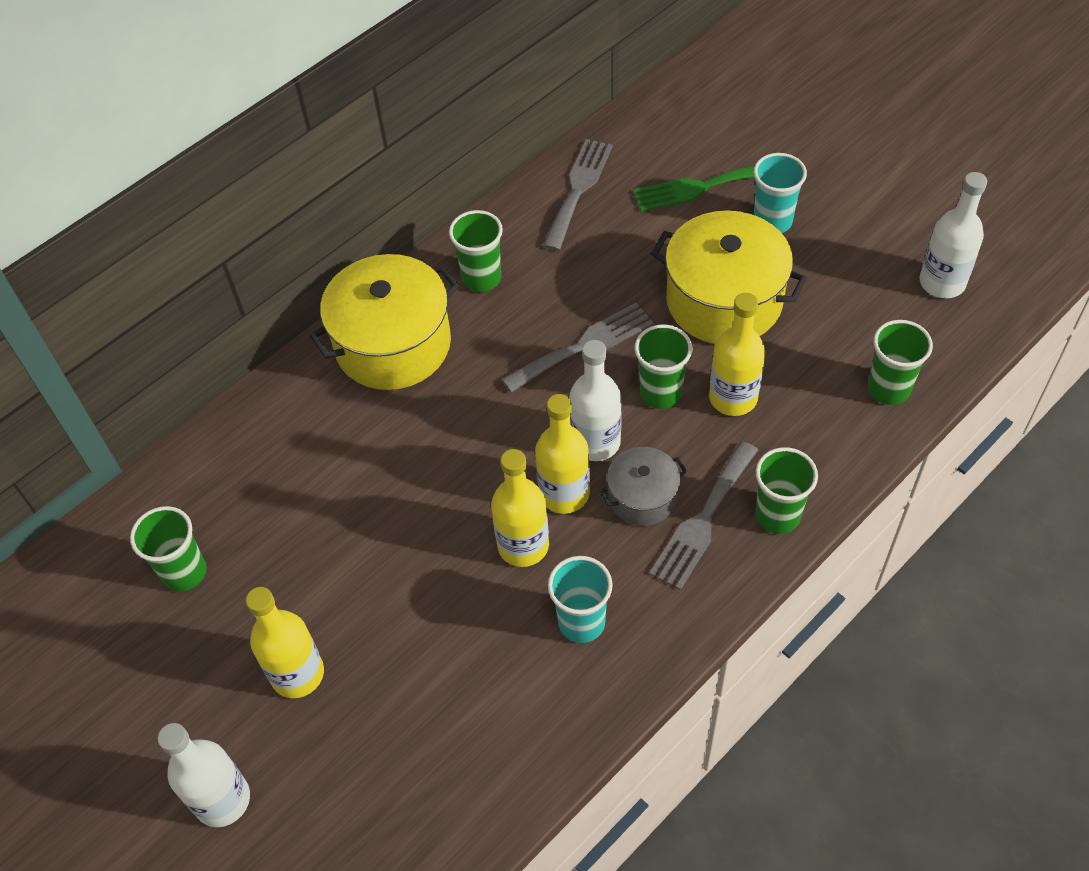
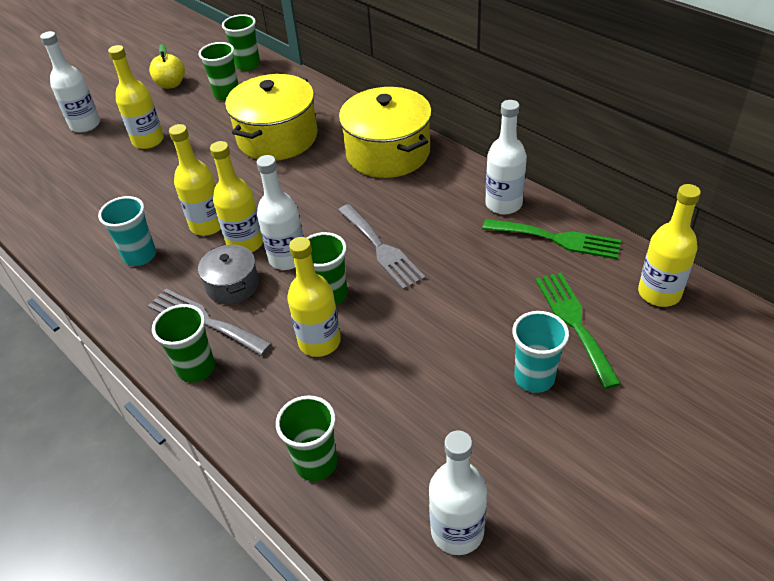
camera: 90 degrees right, 10 degrees down
green cup [449,210,503,292] -> green cup moved to [222,14,260,71]
grey fork [543,139,613,251] -> green fork [482,219,621,259]
yellow pot [651,211,807,344] -> yellow pot moved to [225,74,317,161]
none -> yellow apple [149,44,185,89]
none -> white bottle [485,100,527,214]
none -> yellow bottle [638,184,701,307]

